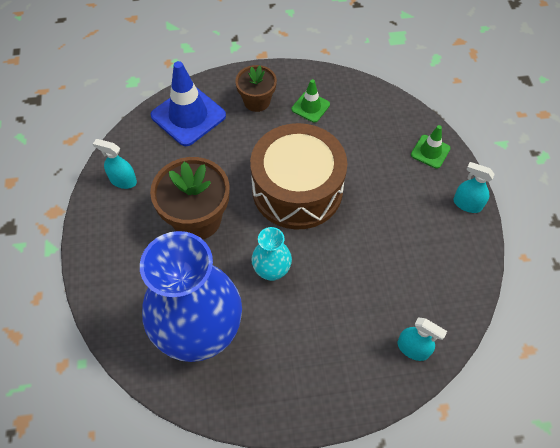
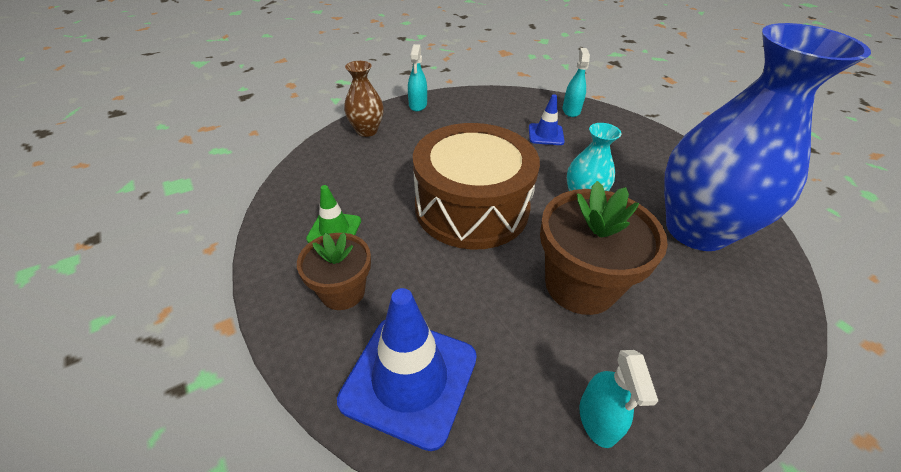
camera: 115 degrees left, 15 degrees down
green traffic cone [411,125,451,169] -> brown vase [344,61,384,137]
none -> blue traffic cone [529,94,565,145]

